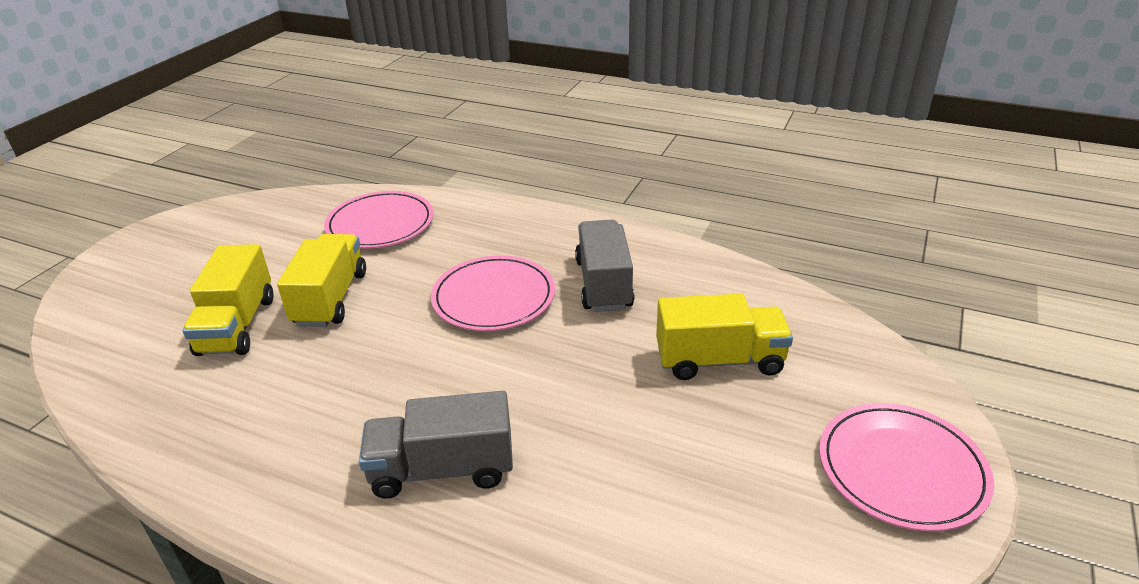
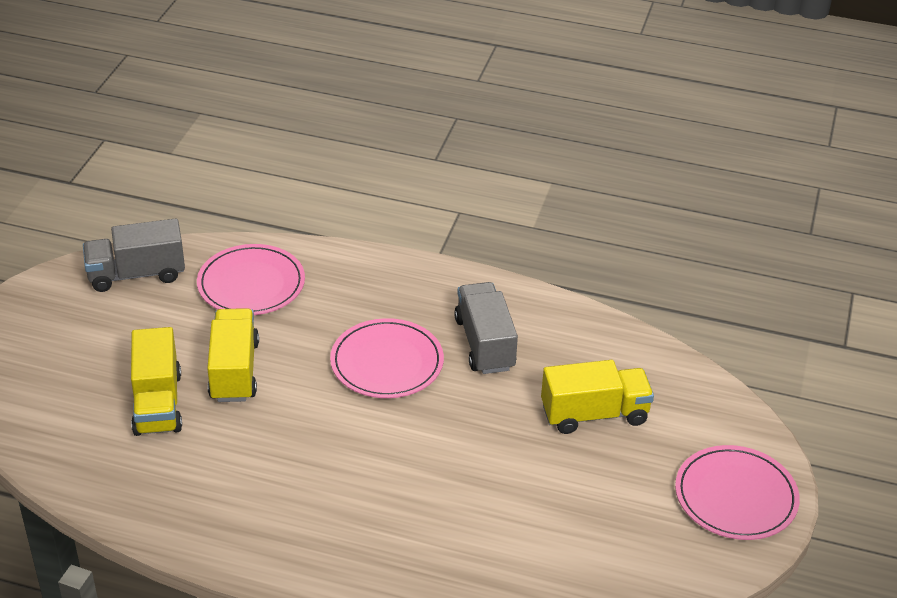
camera: 10 degrees left, 5 degrees up
grey truck [359,391,513,499] -> grey truck moved to [83,218,185,292]

